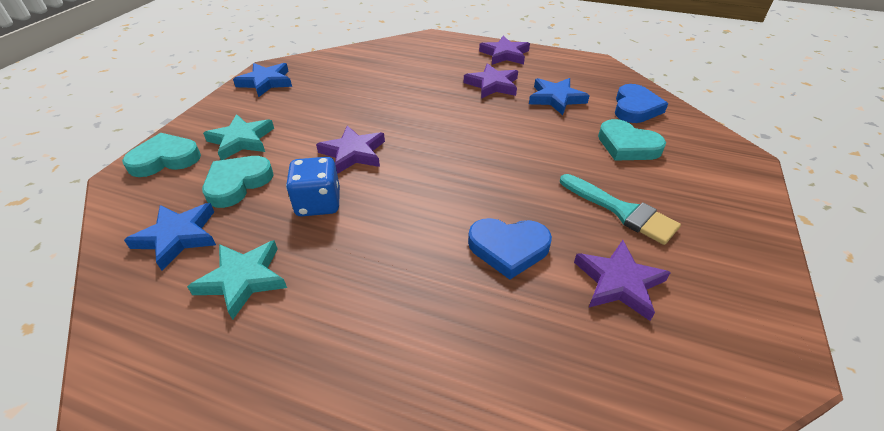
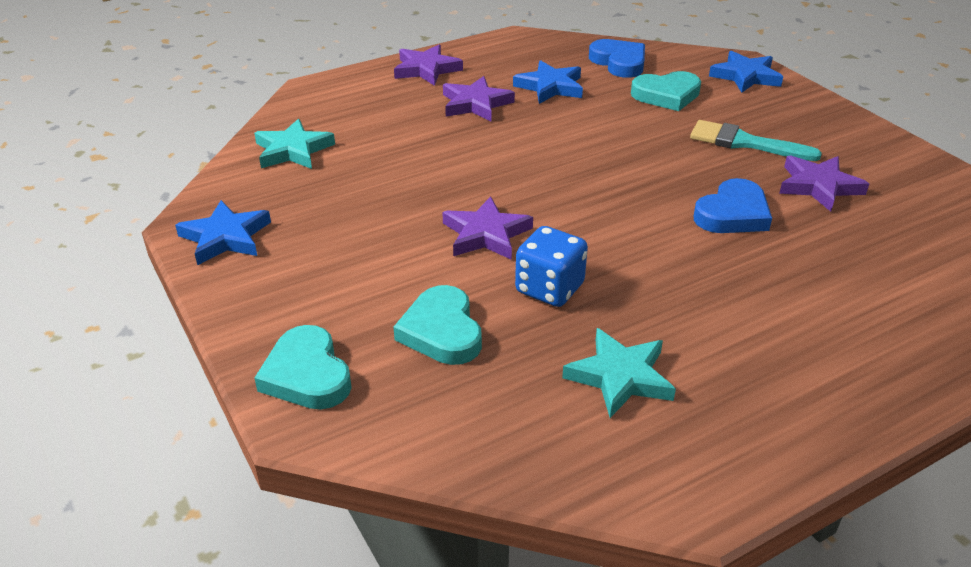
camera: 50 degrees left, 5 degrees down
turquoise heart [122,133,201,177] -> turquoise heart turned 45 degrees counterclockwise [254,325,352,410]
blue star [124,203,216,271] -> blue star moved to [709,51,783,93]
turquoise star [203,114,274,160] -> turquoise star moved to [254,119,335,169]
turquoise brush [560,174,681,245] -> turquoise brush turned 150 degrees counterclockwise [690,120,822,161]

